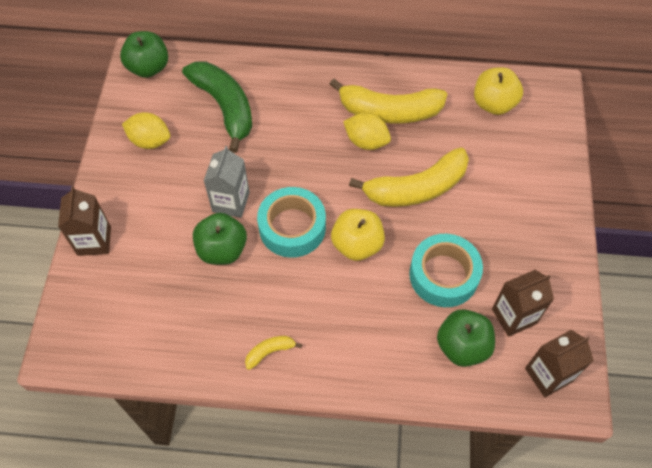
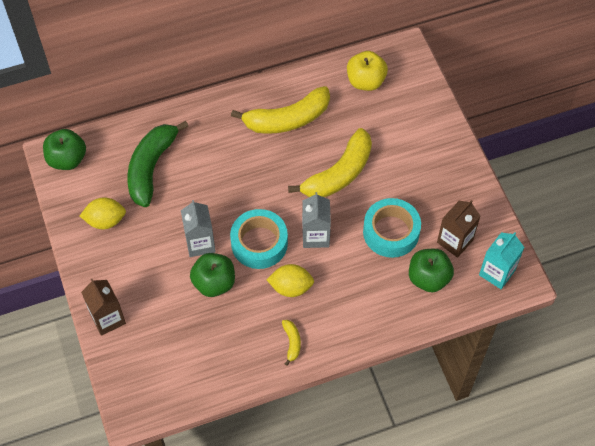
camera: 25 degrees left, 0 degrees up
green banana [182,62,252,153] -> green banana turned 105 degrees counterclockwise [127,121,189,207]
yellow banana [245,336,302,370] -> yellow banana turned 135 degrees clockwise [282,320,301,366]
yellow apple [331,209,385,261] -> grey carton [302,192,331,248]
yellow lemon [343,113,391,150] -> yellow lemon moved to [267,264,314,297]
brown carton [525,330,594,397] -> turquoise carton [479,232,525,289]

